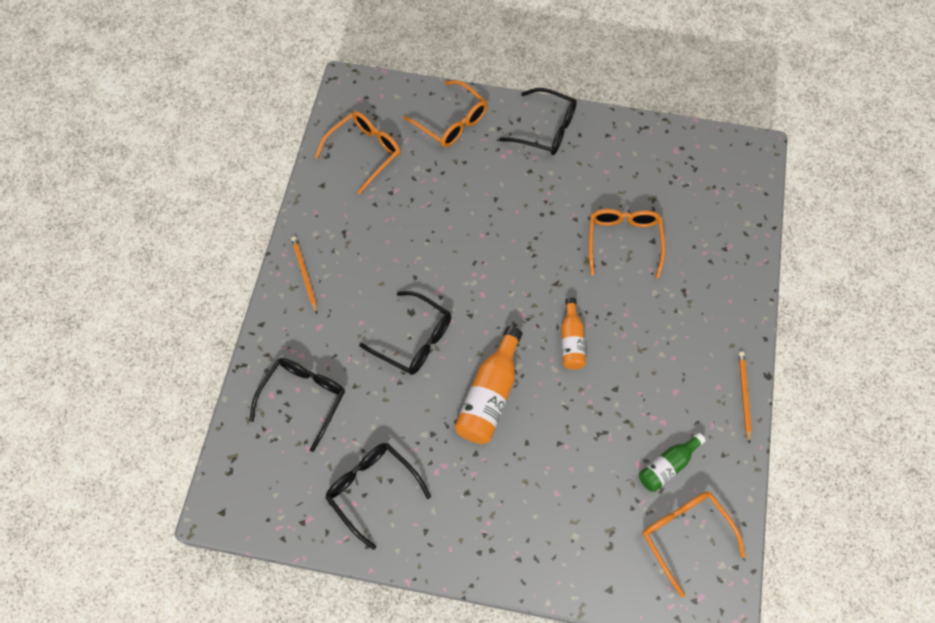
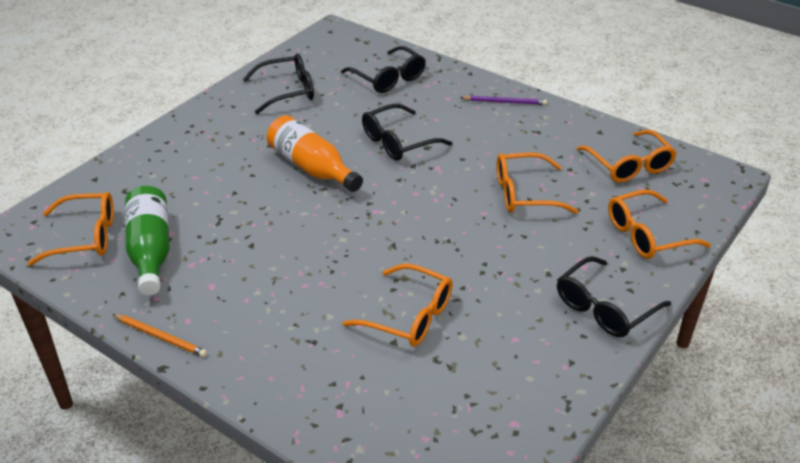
camera: 115 degrees right, 25 degrees down
orange pencil [291,236,317,314] -> purple pencil [460,96,547,105]
orange bottle [561,298,586,370] -> none
green bottle [639,433,706,492] -> green bottle [125,186,170,295], size x1.63
none -> orange glasses [497,152,579,214]

